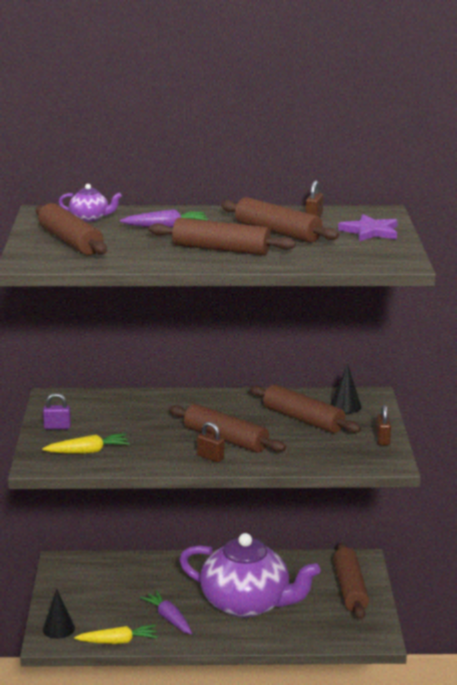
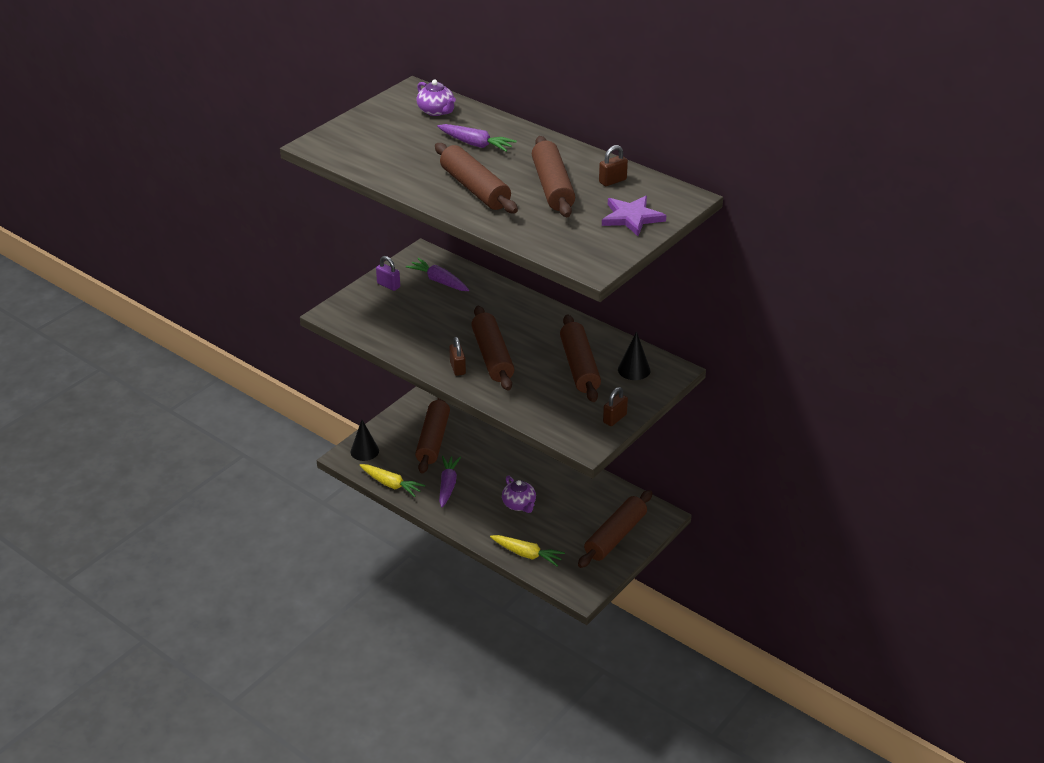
camera: 40 degrees right, 15 degrees up
brown rolling pin [36,203,107,255] -> brown rolling pin moved to [415,398,450,474]
yellow carrot [42,434,130,454] -> yellow carrot moved to [490,535,565,566]
purple teapot [179,533,321,618] -> purple teapot [502,475,536,513], size x0.41
none -> purple carrot [406,258,469,291]

